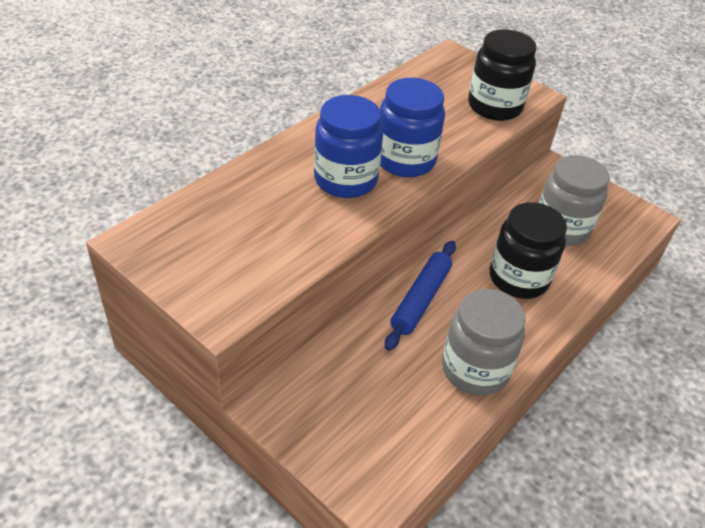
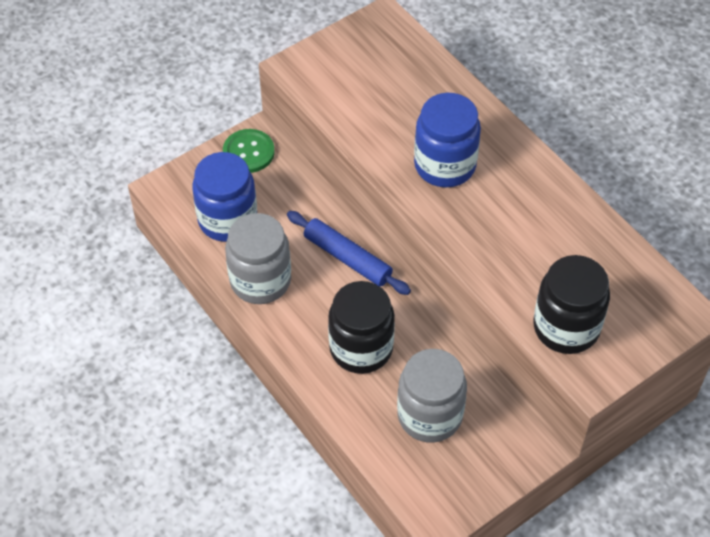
camera: 105 degrees right, 10 degrees up
blue jar [380,78,445,177] -> blue jar moved to [192,152,257,242]
none -> green button [223,129,275,173]

